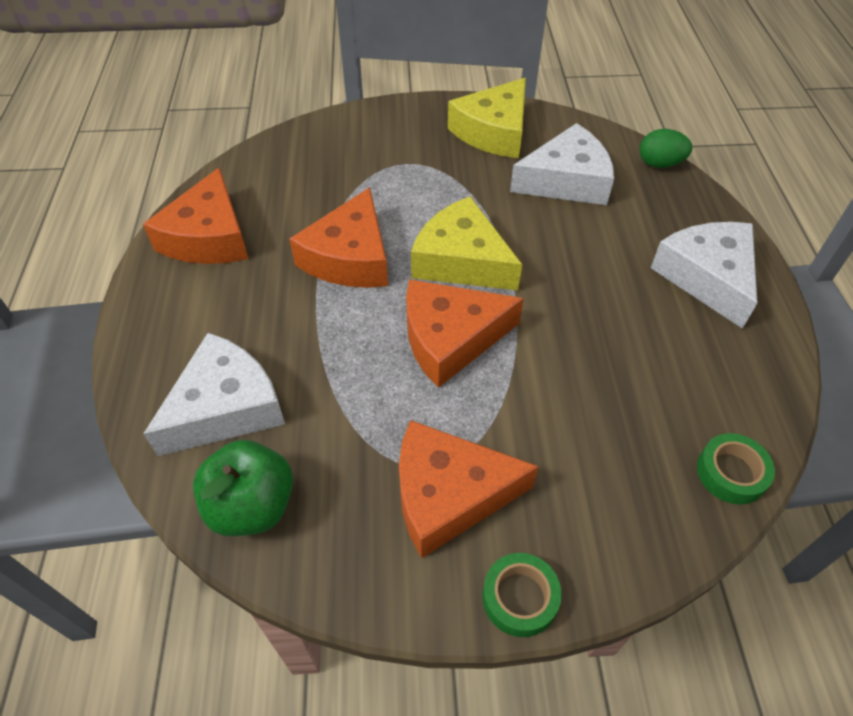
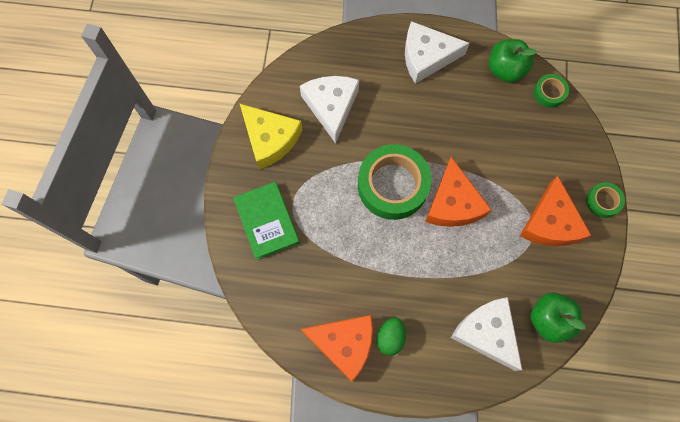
camera: 80 degrees left, 20 degrees up
orange cheese [289,187,388,288] -> none
yellow cheese [411,196,522,290] -> green tape [358,144,431,220]
green egg [640,129,692,168] -> green egg moved to [377,317,406,356]
none -> green book [233,182,300,260]
none -> green apple [489,39,537,83]

